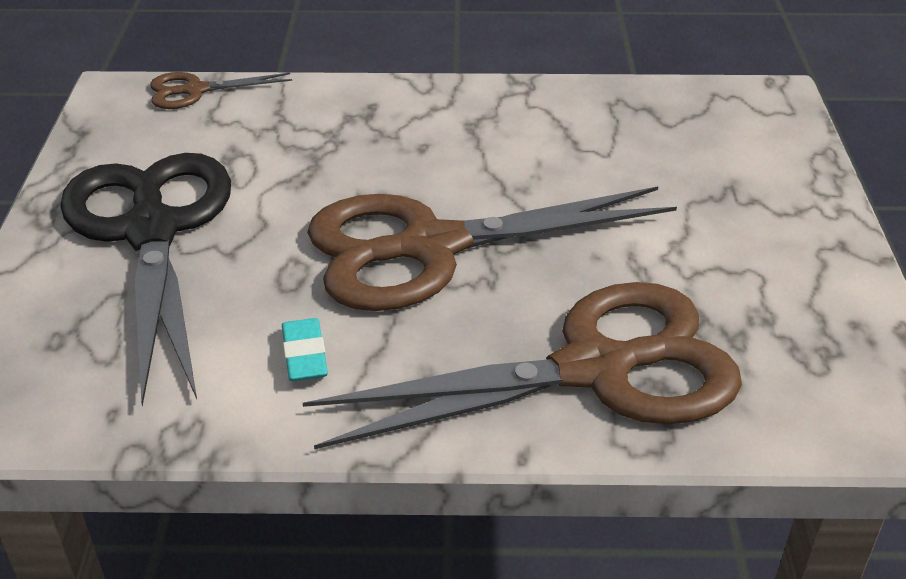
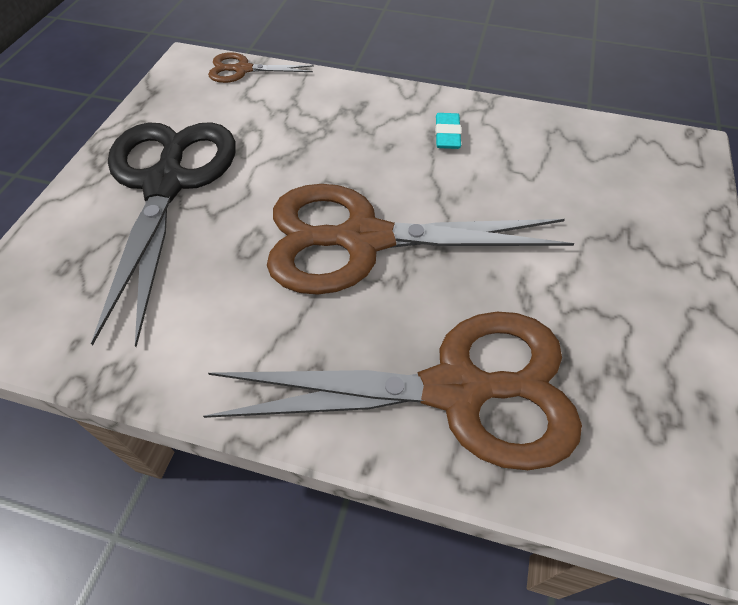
camera: 15 degrees right, 15 degrees up
turquoise eraser [282,318,328,381] -> turquoise eraser moved to [435,113,461,149]

